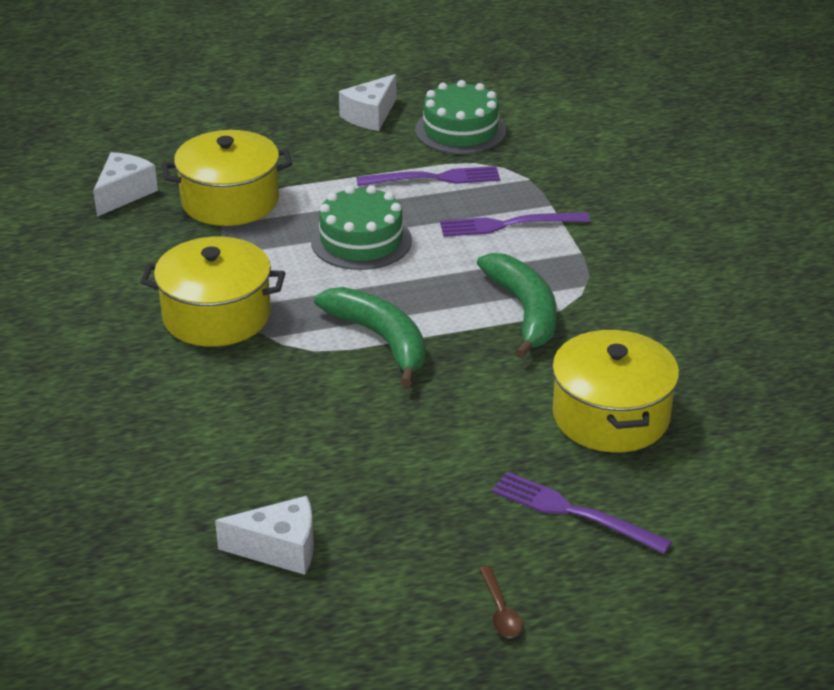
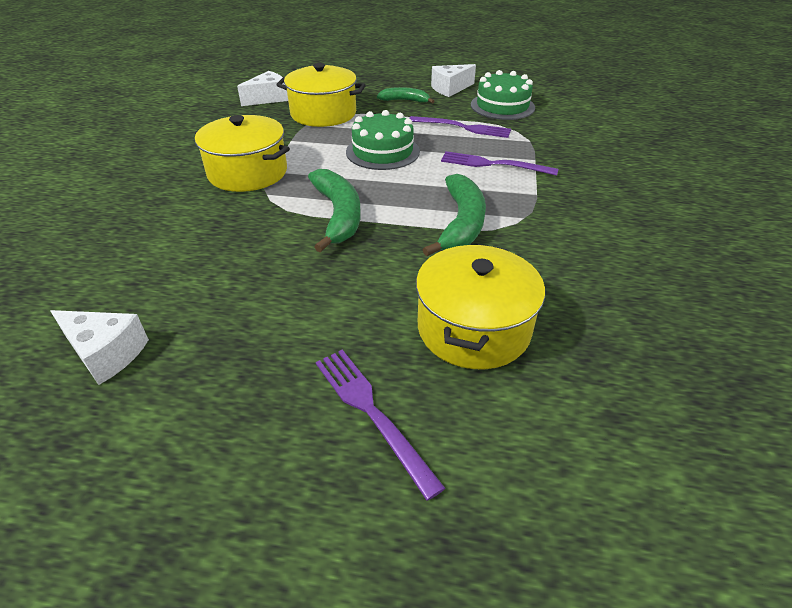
camera: 25 degrees right, 5 degrees up
brown spoon [479,566,523,638] -> none
none -> green banana [377,87,435,104]

